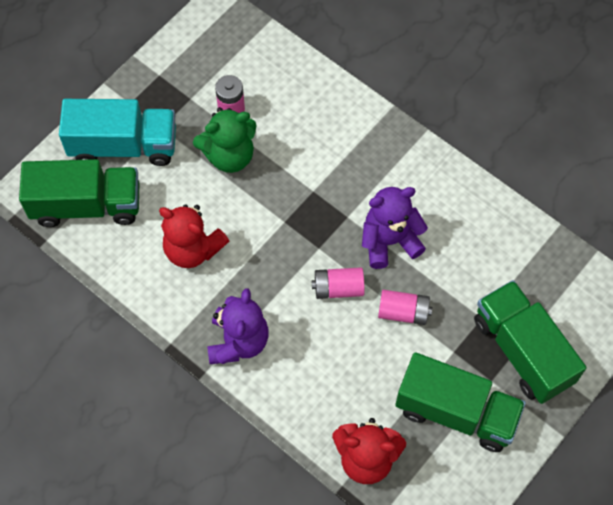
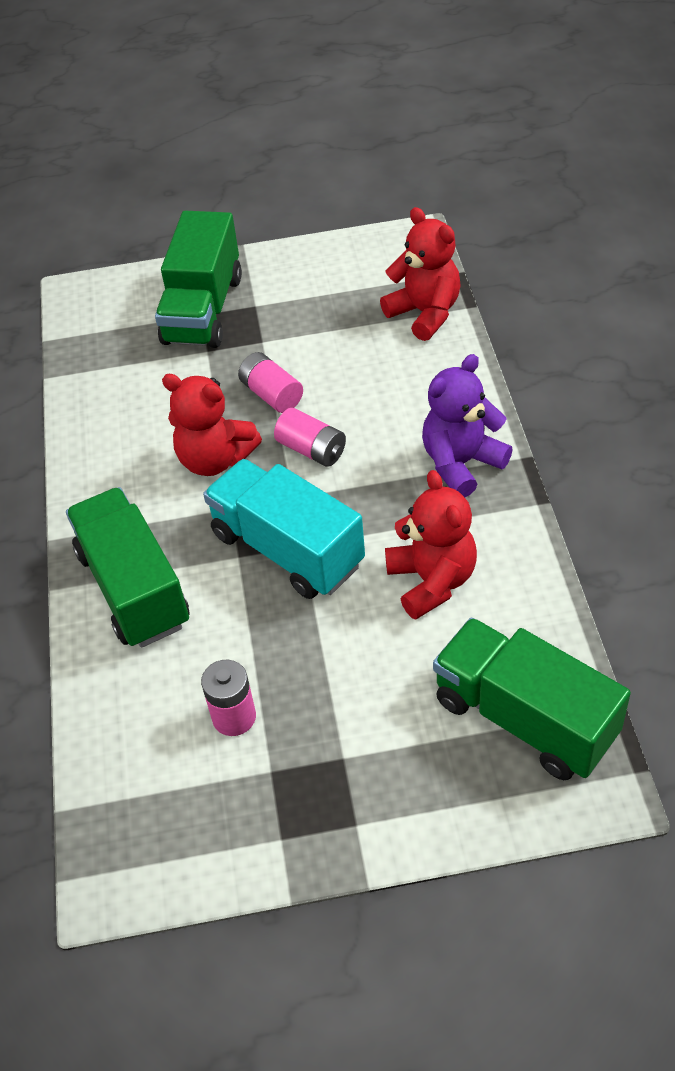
camera: 135 degrees left, 15 degrees down
turquoise truck [59,99,176,166] -> turquoise truck moved to [203,459,365,599]
green teddy bear [193,107,257,173] -> none
purple teddy bear [362,187,428,269] -> red teddy bear [162,374,262,476]
green truck [395,352,526,452] -> green truck moved to [66,487,189,648]

